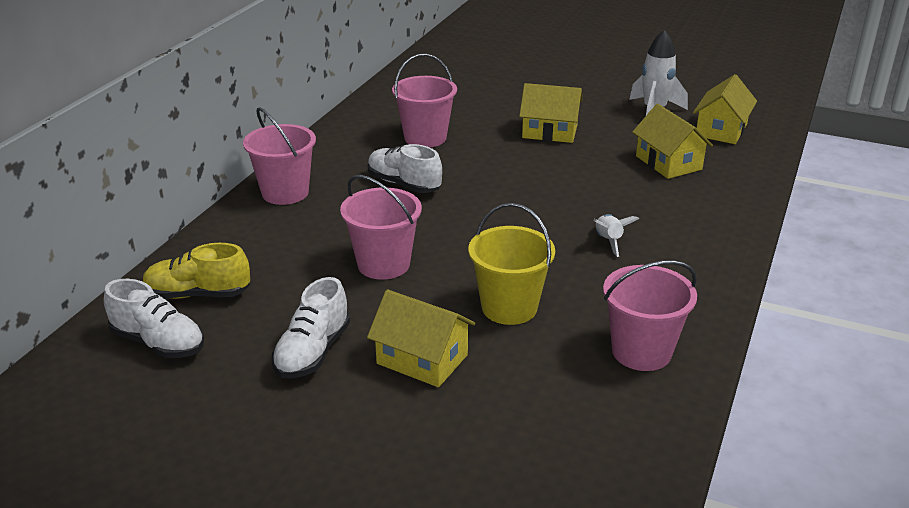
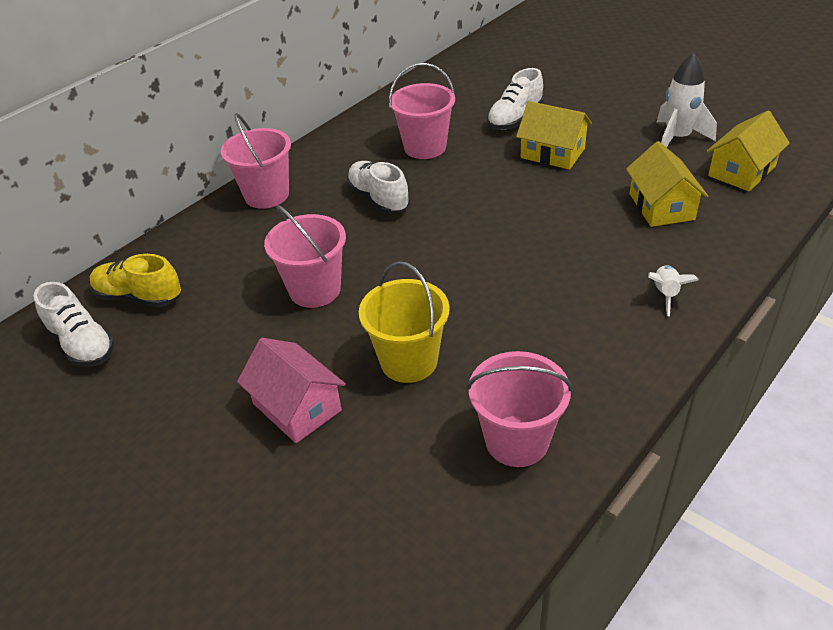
camera: 20 degrees right, 10 degrees up
white shoe [272,277,350,378] -> white shoe moved to [487,68,544,130]
yellow house [367,290,475,387] -> pink house [237,338,346,443]
white rocket [594,214,639,257] -> white rocket moved to [648,265,699,316]

